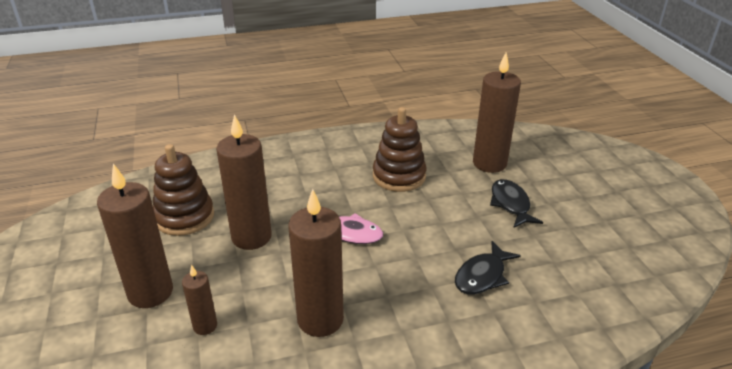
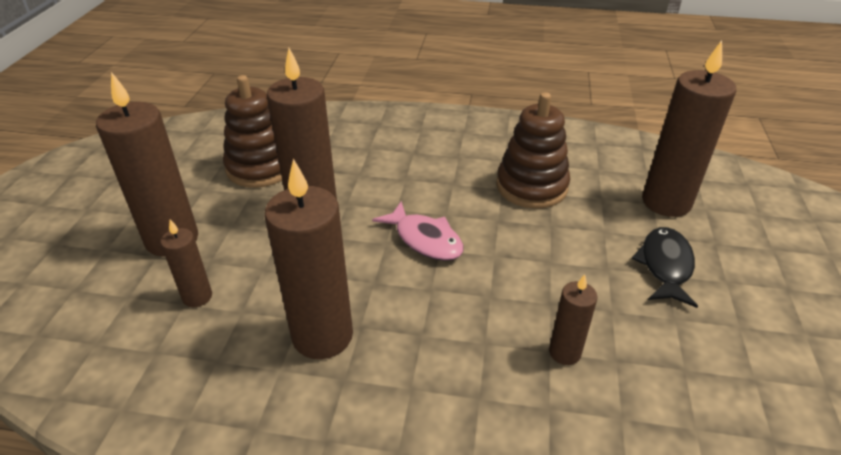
camera: 25 degrees right, 5 degrees up
black fish [455,241,521,294] -> brown candle [549,274,598,365]

